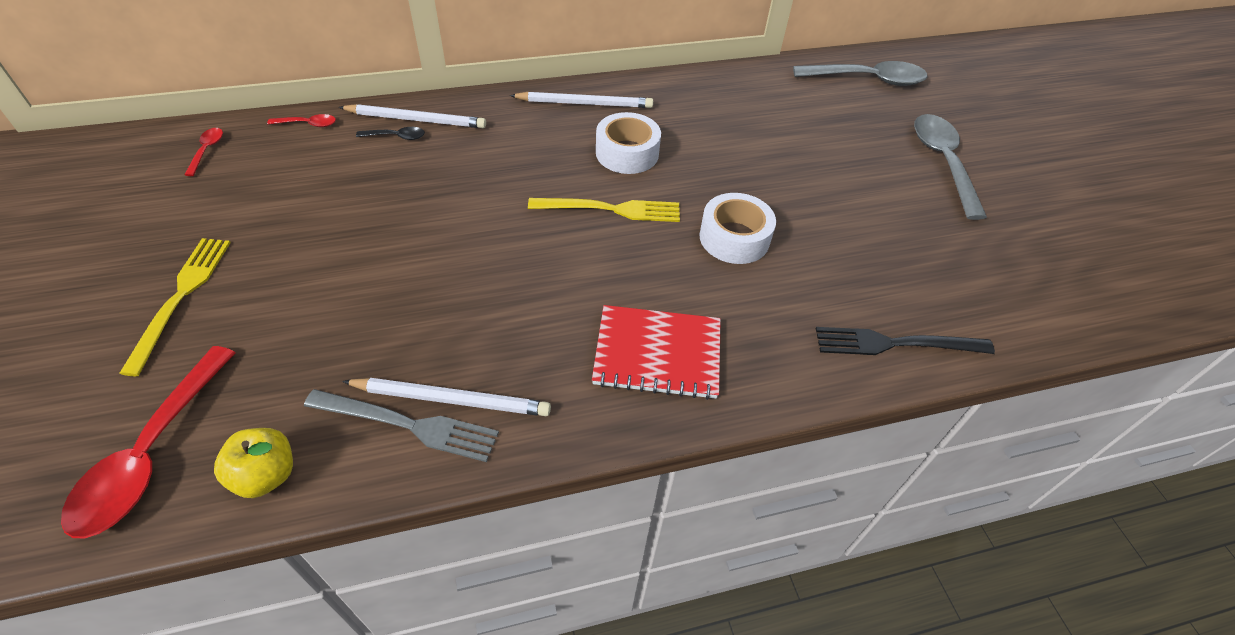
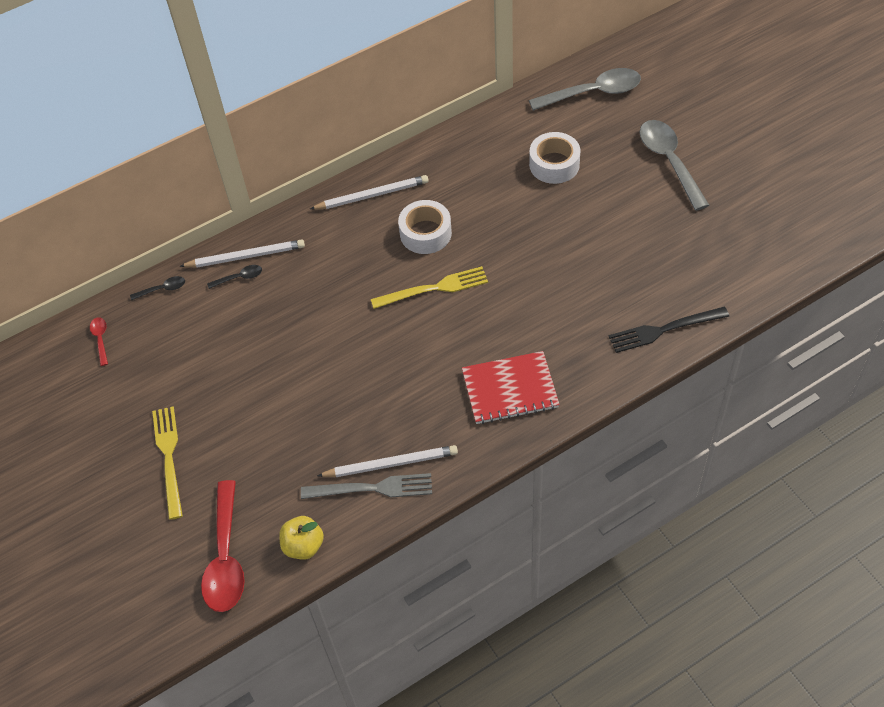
camera: 10 degrees left, 5 degrees up
red spoon [267,114,336,127] -> black spoon [130,276,185,300]
white tape [699,193,776,264] -> white tape moved to [529,132,580,184]

